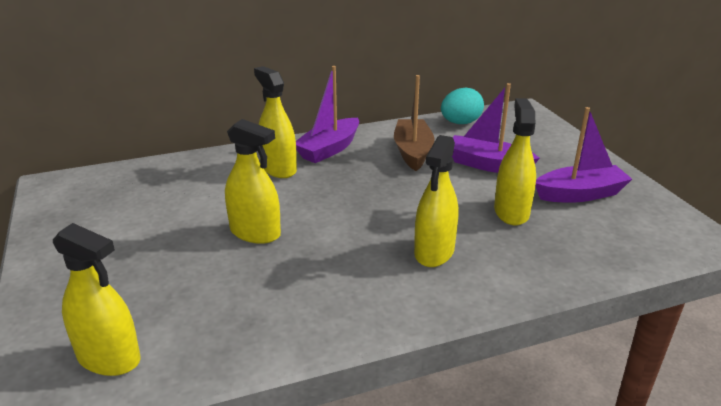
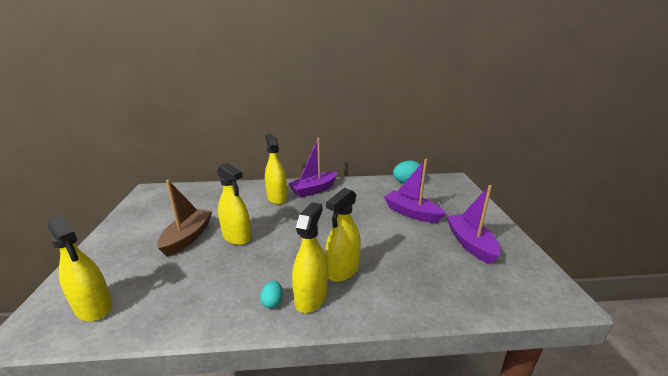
camera: 15 degrees right, 5 degrees down
brown boat [394,75,434,171] -> brown boat moved to [157,180,212,257]
yellow spray bottle [494,98,536,226] -> yellow spray bottle moved to [292,202,328,313]
purple boat [536,107,632,203] -> purple boat turned 105 degrees counterclockwise [446,185,501,264]
none -> turquoise egg [260,281,283,308]

